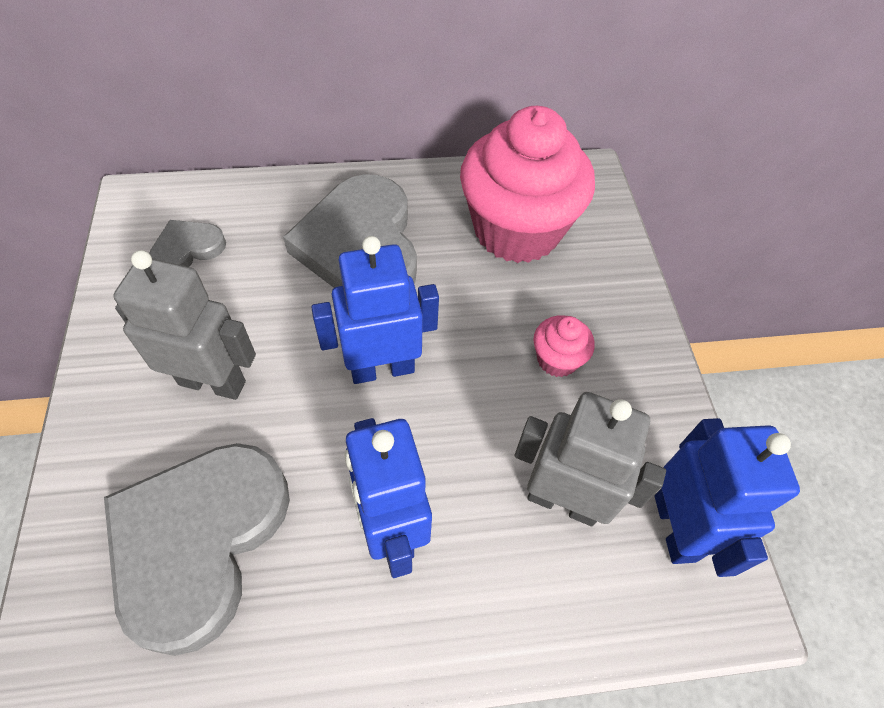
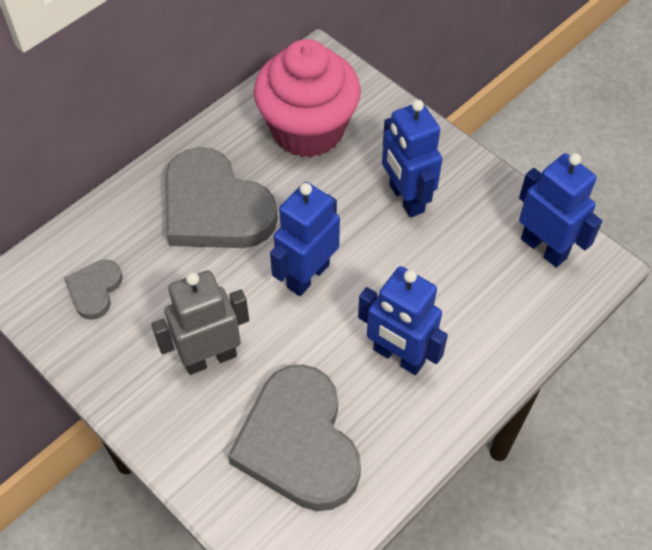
camera: 35 degrees left, 0 degrees up
grey robot [515,392,666,526] -> none
pink cupcake [533,315,595,377] -> blue robot [382,100,442,218]

